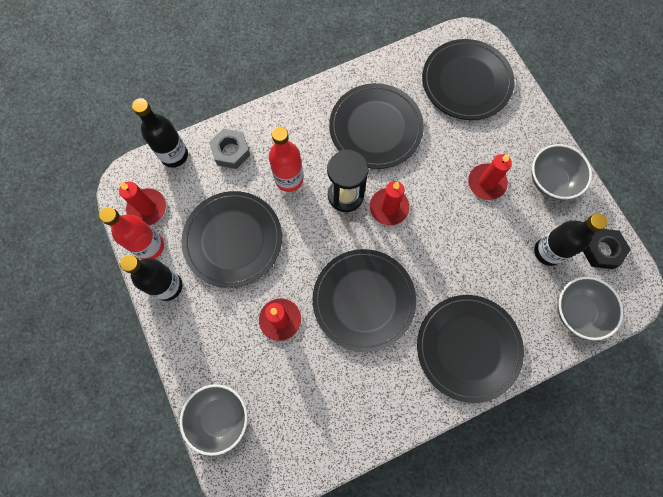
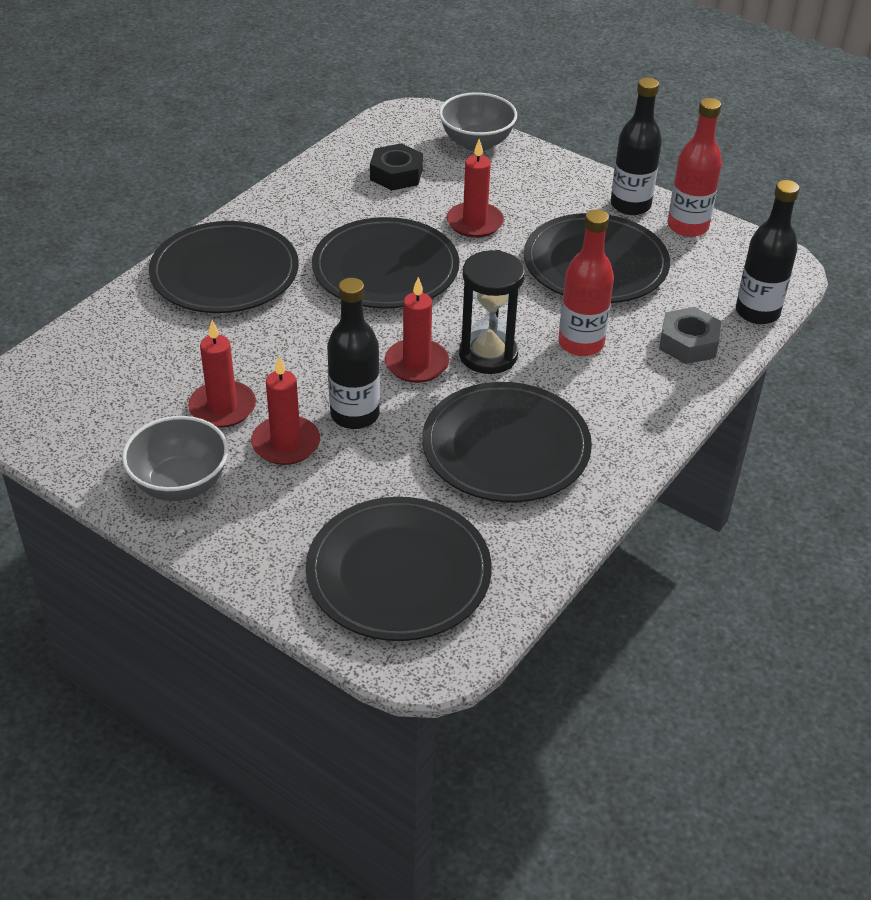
camera: 150 degrees right, 30 degrees down
red candle [119,181,166,225] -> red candle moved to [188,320,256,428]
black bottle [534,213,608,266] -> black bottle moved to [327,278,380,429]
grey bowl [558,277,623,340] -> none
black nut [583,229,631,269] -> black nut moved to [370,143,423,190]

